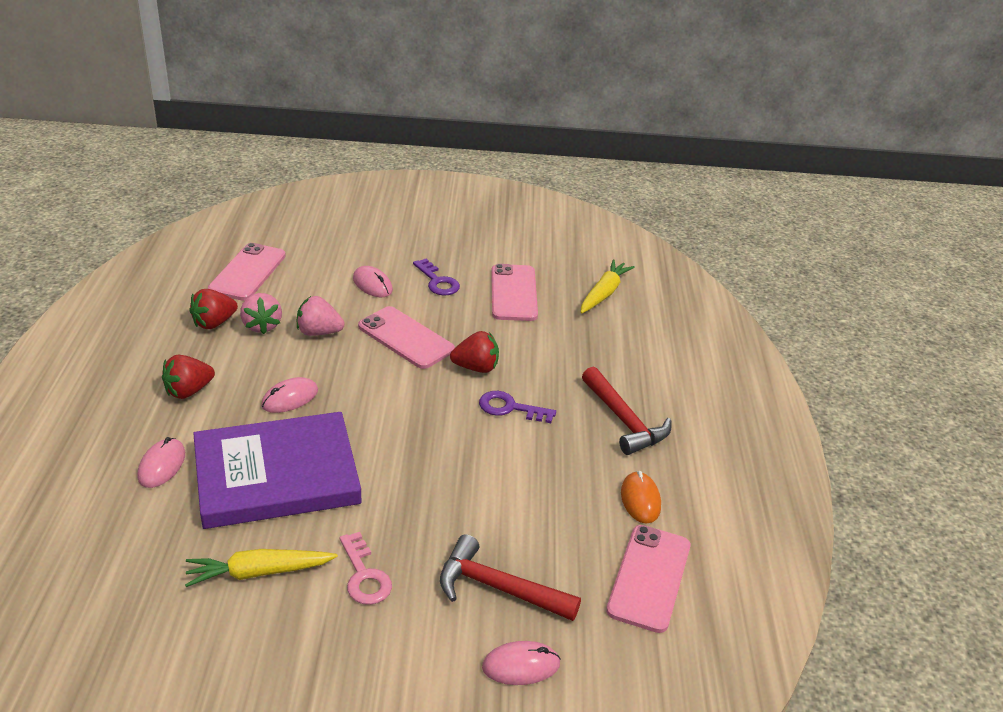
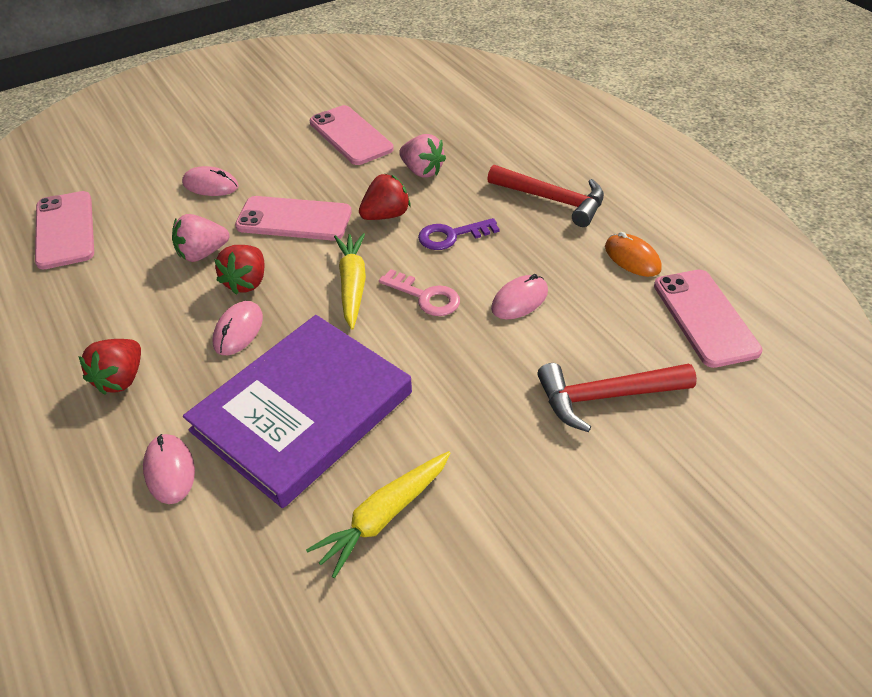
camera: 30 degrees left, 10 degrees up
red strawberry [189,289,238,329] -> red strawberry moved to [214,245,265,295]
pink strawberry [240,293,282,334] -> pink strawberry moved to [399,134,446,178]
pink key [339,532,392,605] -> pink key moved to [379,269,460,316]
purple key [413,259,460,295] -> none
pink mouse [482,641,561,685] -> pink mouse moved to [491,274,548,319]
yellow carrot [581,259,635,314] -> yellow carrot moved to [334,233,366,330]

